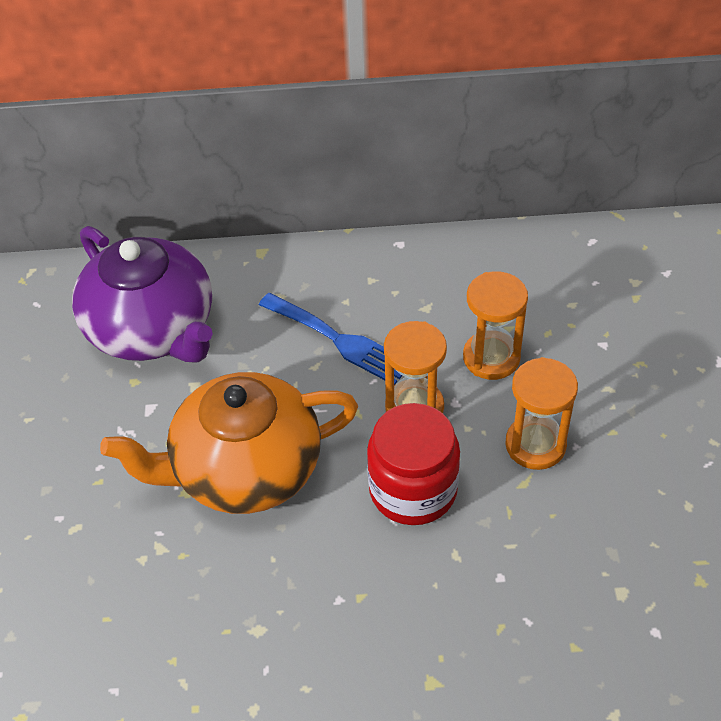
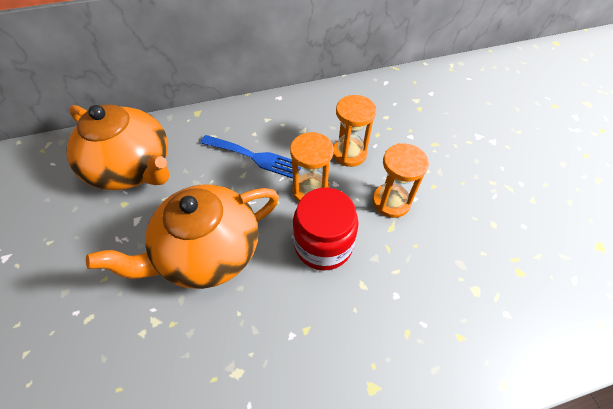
camera: 15 degrees left, 5 degrees up
purple teapot [72,226,213,362] -> orange teapot [66,104,169,190]

